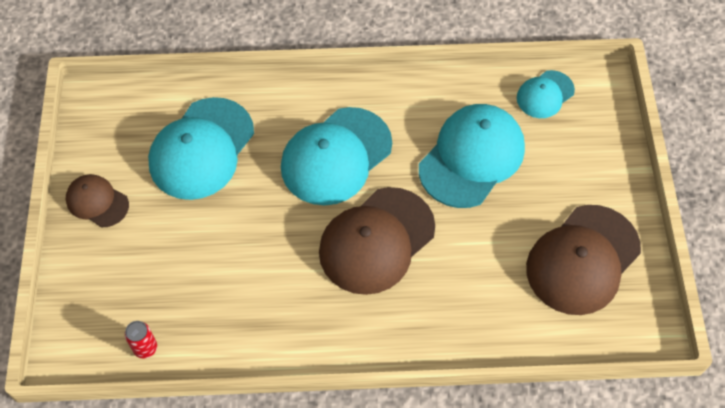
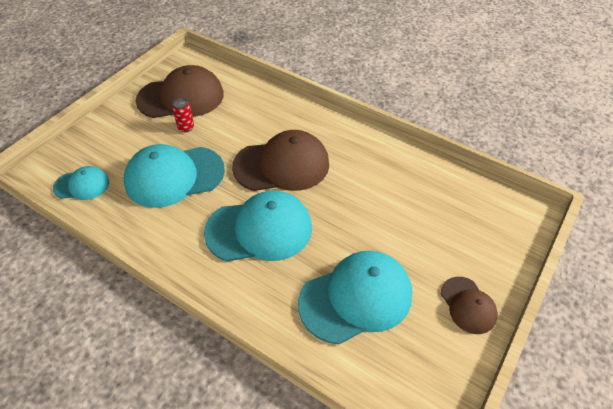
camera: 145 degrees left, 10 degrees down
red can [125,321,157,359] -> red can moved to [172,98,194,132]

